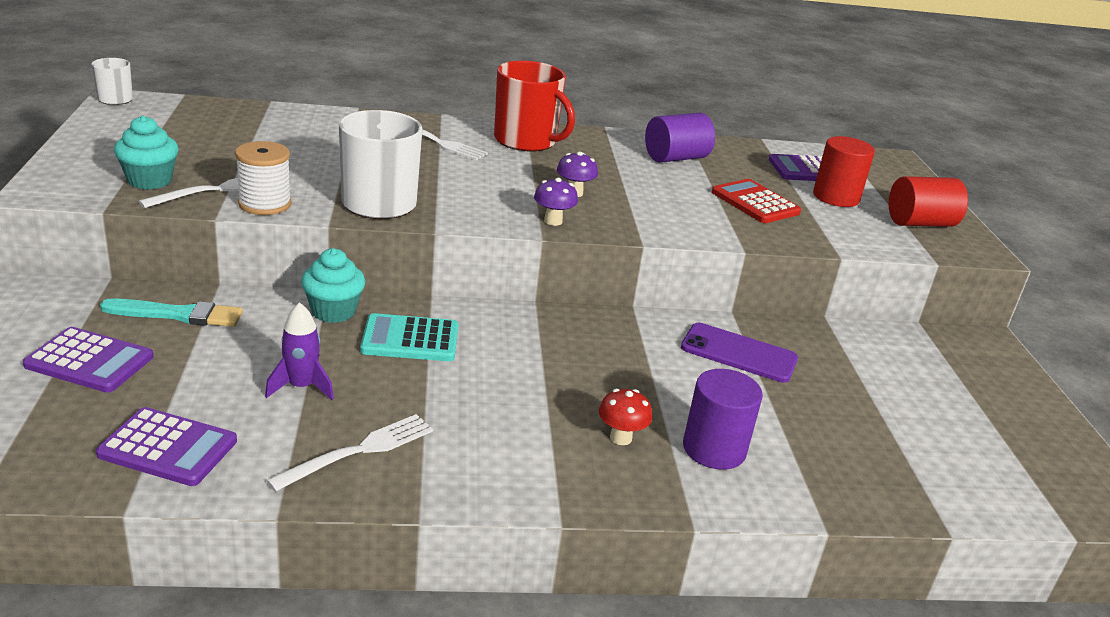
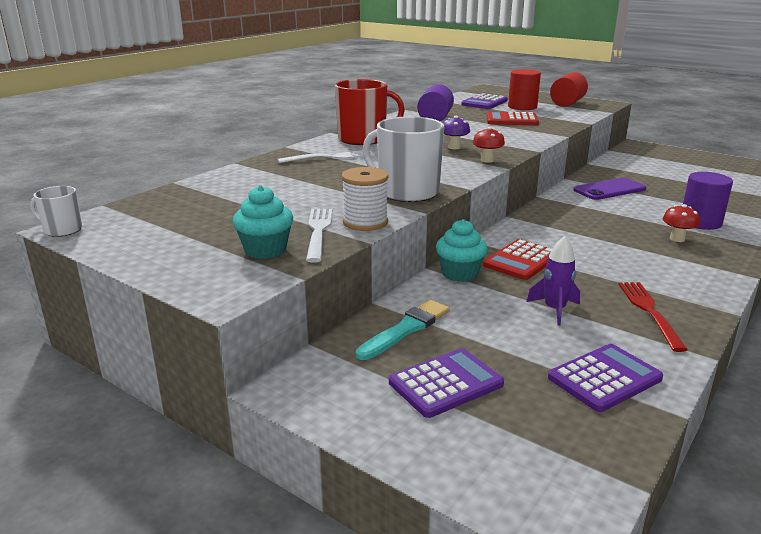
camera: 45 degrees left, 5 degrees down
white fork [266,414,433,492] -> red fork [618,282,688,352]
turquoise calculator [360,313,458,361] -> red calculator [483,239,552,280]
purple mushroom [534,178,578,226] -> red mushroom [473,127,505,163]

